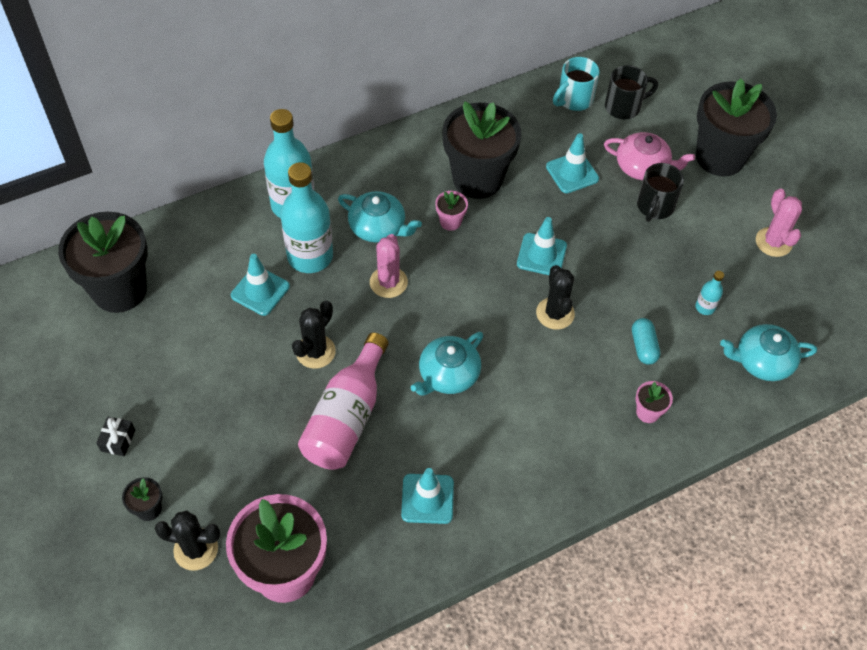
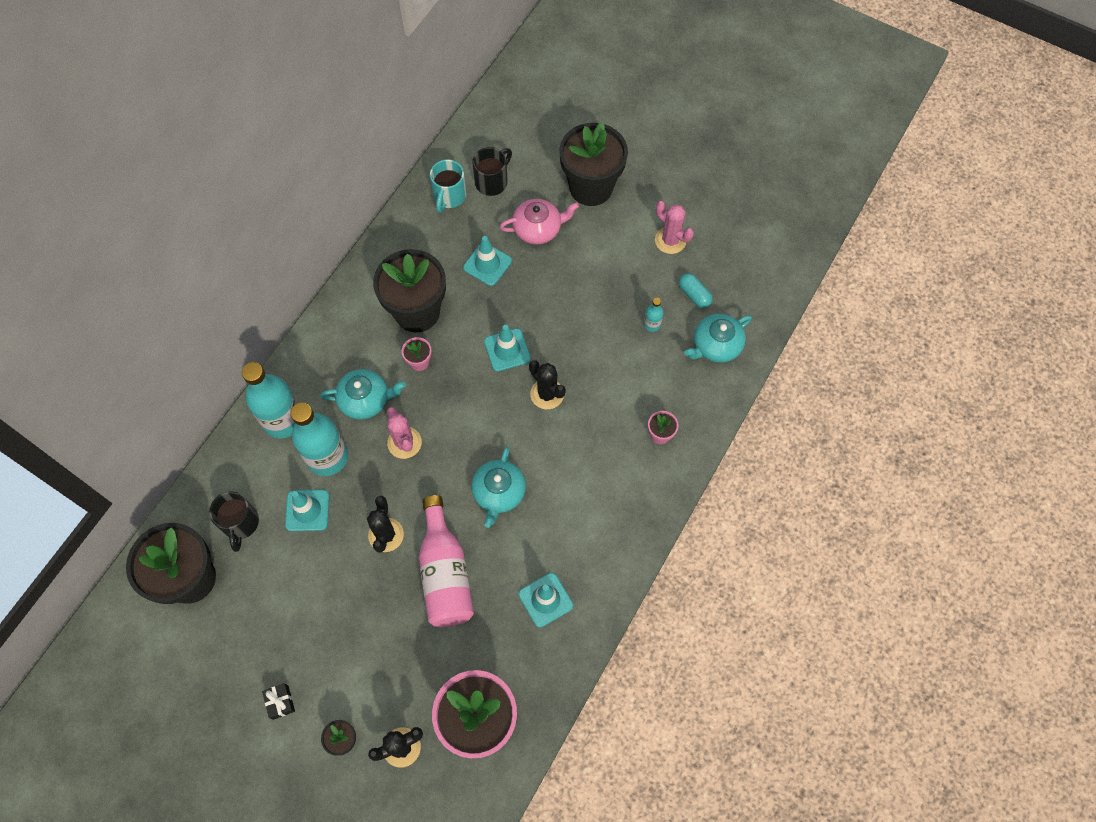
camera: 30 degrees left, 10 degrees up
turquoise capsule [632,318,660,365] -> turquoise capsule moved to [679,273,713,308]
black mug [637,163,684,222] -> black mug moved to [209,492,259,552]

